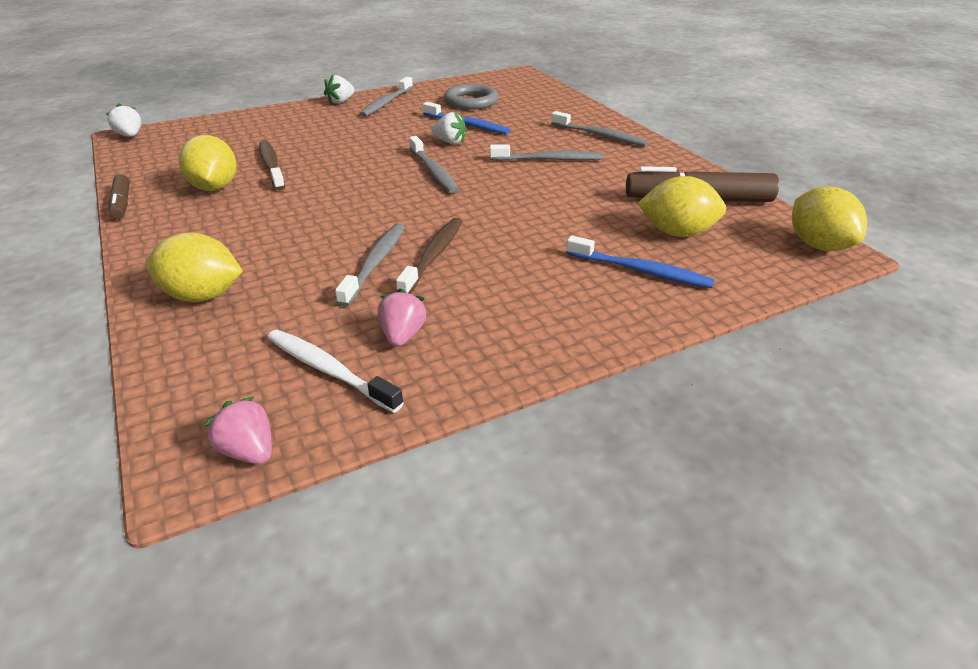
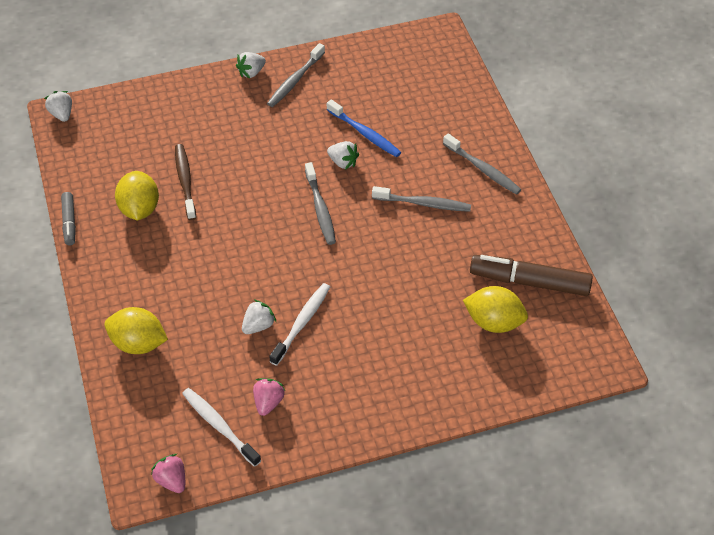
camera: 10 degrees right, 15 degrees up
brown marker [109,174,130,219] -> grey marker [61,192,76,245]
grey toothbrush [335,224,405,307] -> white strawberry [242,299,276,334]
brown toothbrush [396,218,463,294] -> white toothbrush [269,283,330,366]
grey ring [444,84,498,110] -> none
blue toothbrush [566,236,715,288] -> none
yellow lemon [792,187,867,251] -> none

